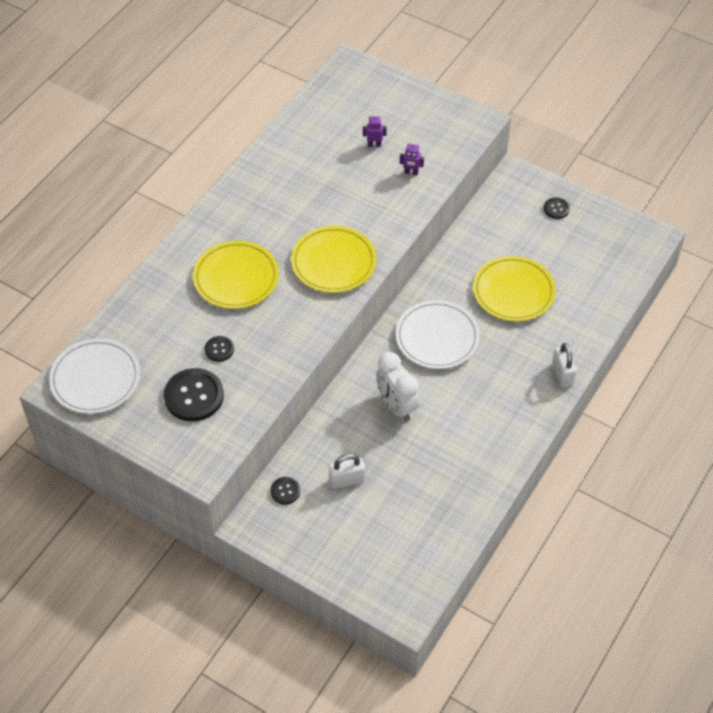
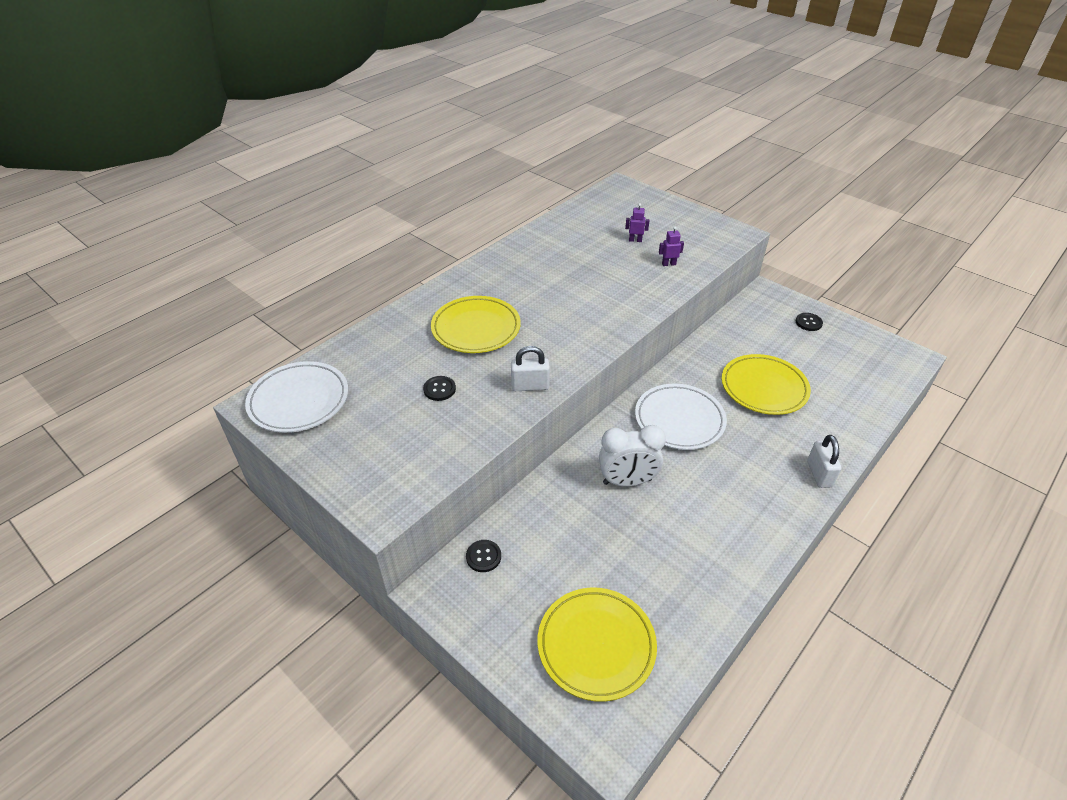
camera: 10 degrees right, 10 degrees down
black button [164,368,224,421] -> none
yellow plate [291,226,376,293] -> yellow plate moved to [538,588,657,702]
white padlock [329,454,365,489] -> white padlock moved to [511,346,550,391]
white clock [376,352,420,421] -> white clock turned 75 degrees counterclockwise [599,425,666,487]
purple robot [400,142,424,175] -> purple robot turned 150 degrees clockwise [659,226,684,266]

